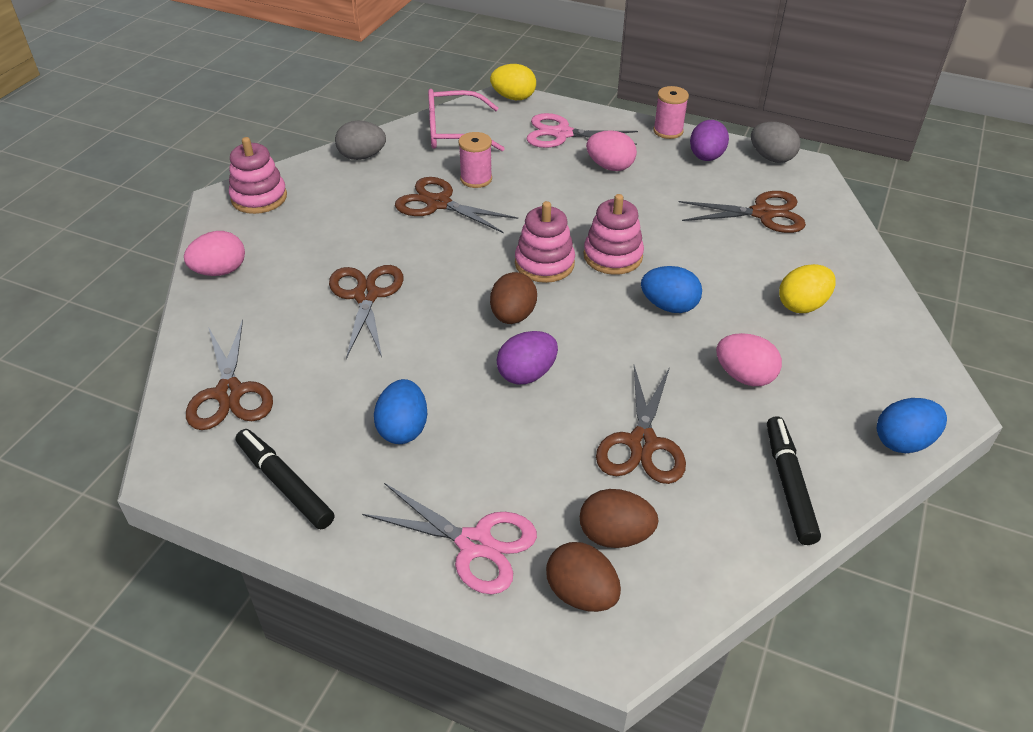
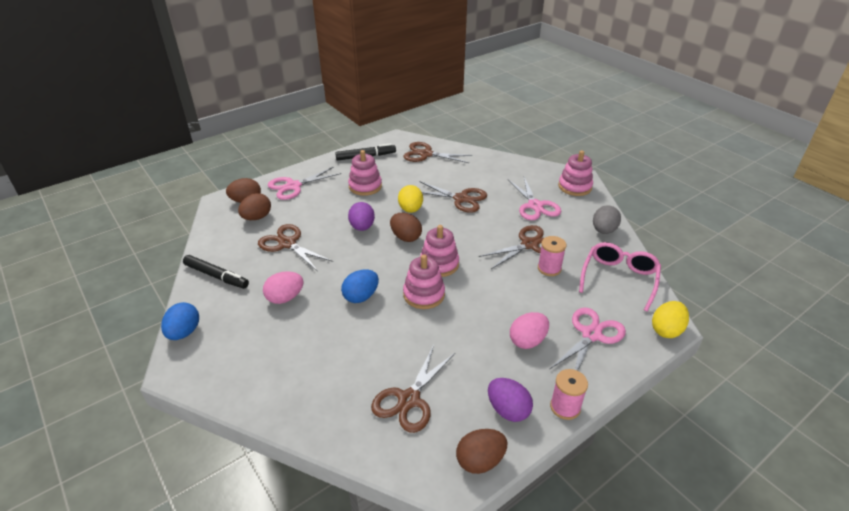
camera: 120 degrees right, 5 degrees down
pink egg [184,231,245,276] -> none
blue egg [374,379,427,444] -> pink stacking toy [348,150,382,196]
grey egg [751,122,800,163] -> brown egg [456,429,507,474]
yellow egg [779,264,836,313] -> yellow egg moved to [398,185,423,213]
none -> pink scissors [508,177,561,220]

